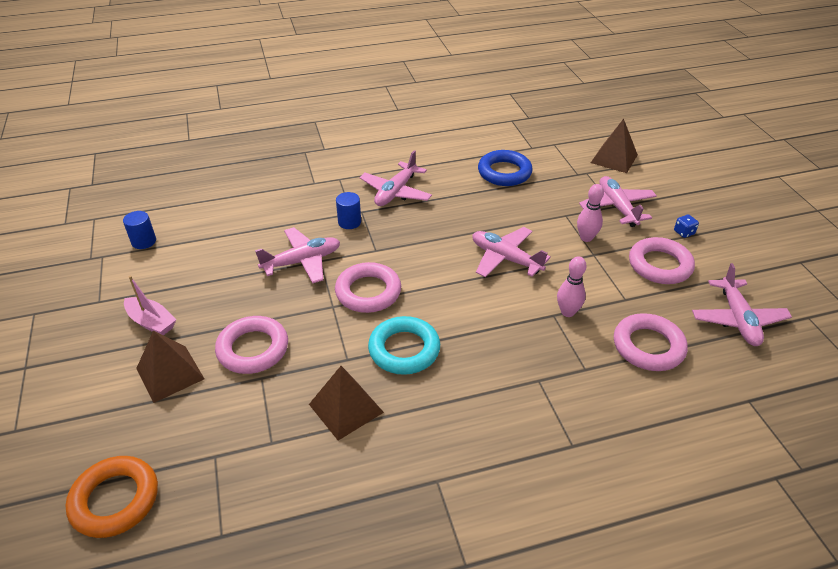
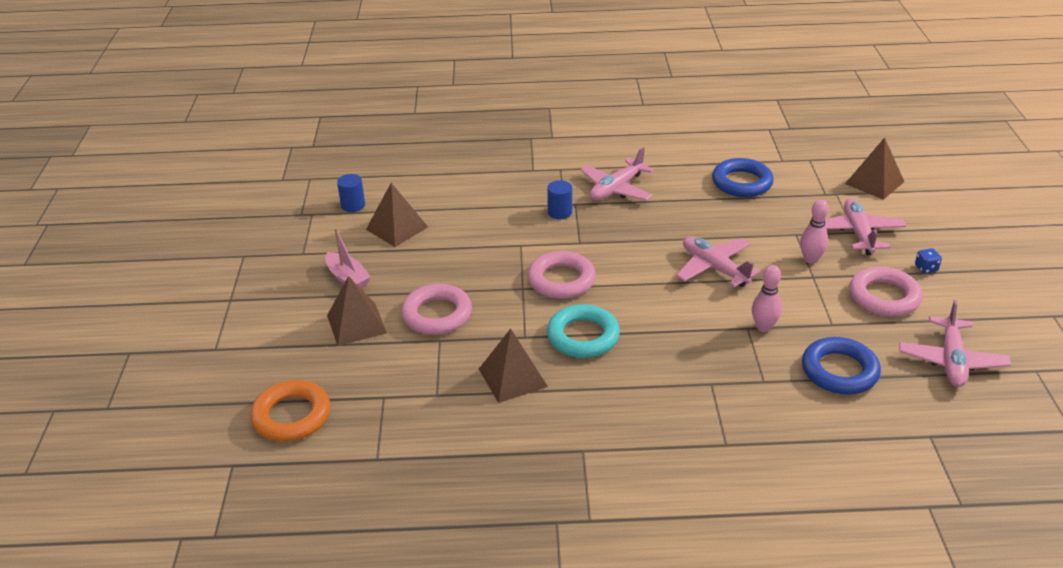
camera: 15 degrees right, 5 degrees down
pink plane [255,227,340,283] -> none
pink ring [614,313,688,371] -> blue ring [802,337,881,395]
none -> brown pyramid [366,183,428,247]

